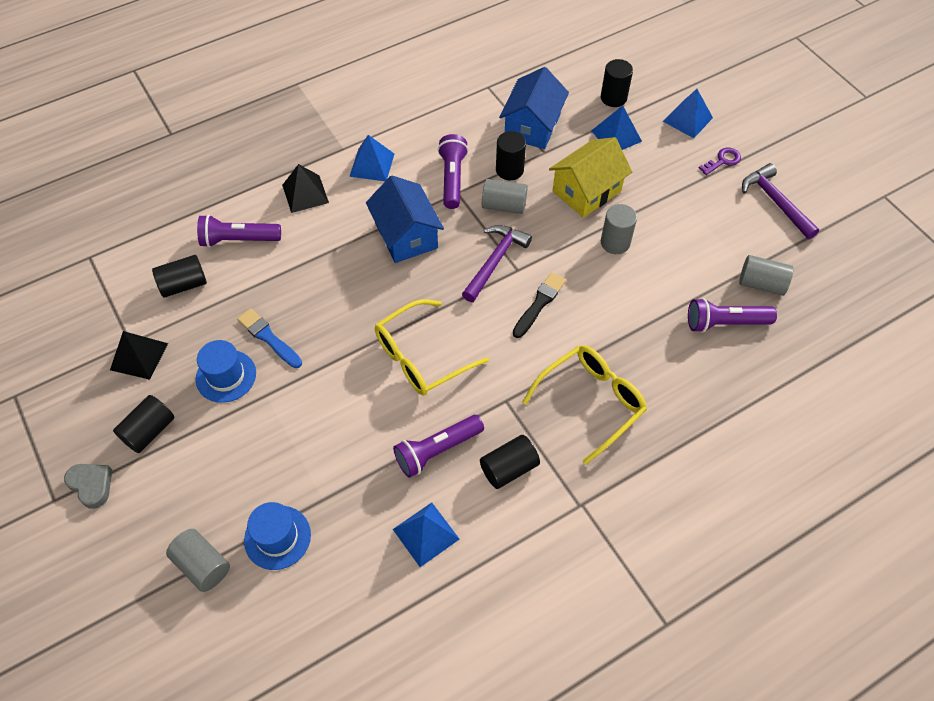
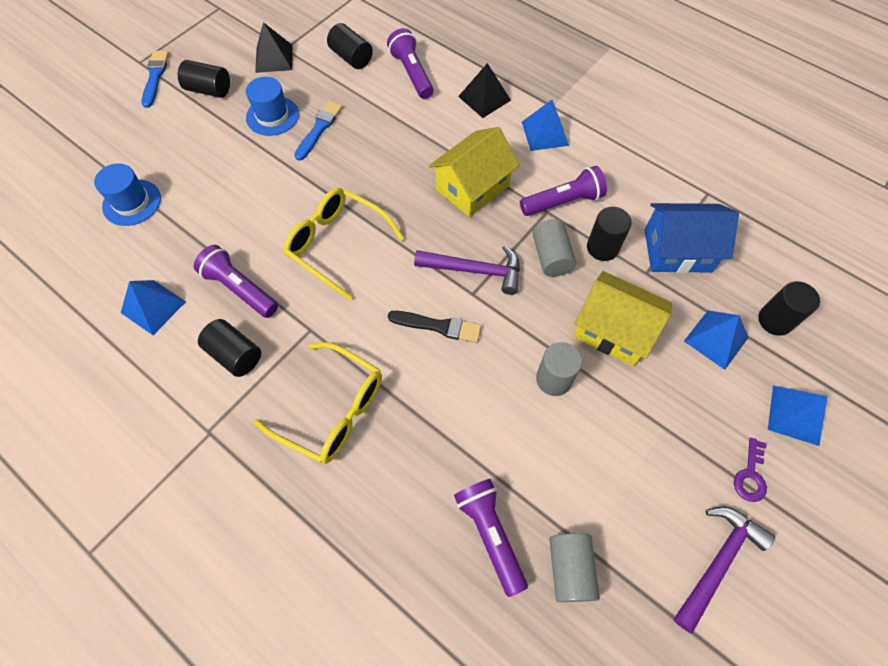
camera: 70 degrees right, 5 degrees up
grey heart [64,464,112,509] -> blue brush [141,51,169,108]
grey cylinder [166,529,230,592] -> none
blue house [366,176,444,263] -> yellow house [429,127,520,217]
purple key [699,148,741,175] -> purple key turned 75 degrees clockwise [734,438,767,502]

